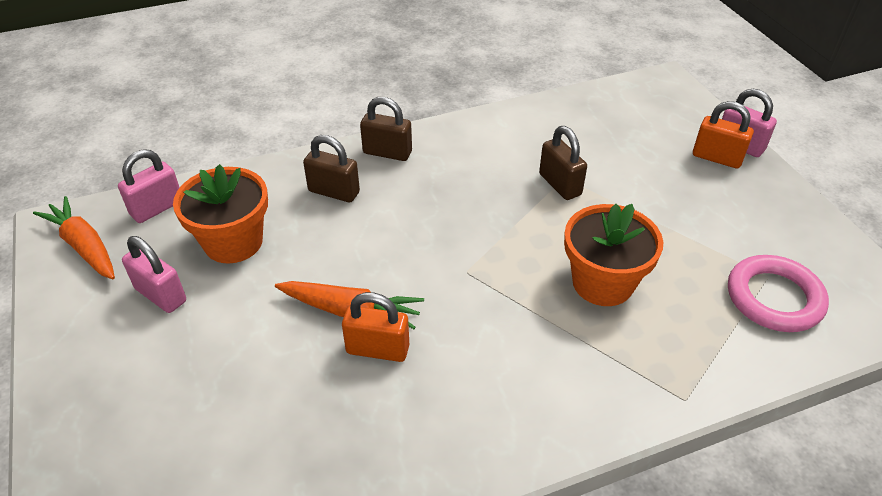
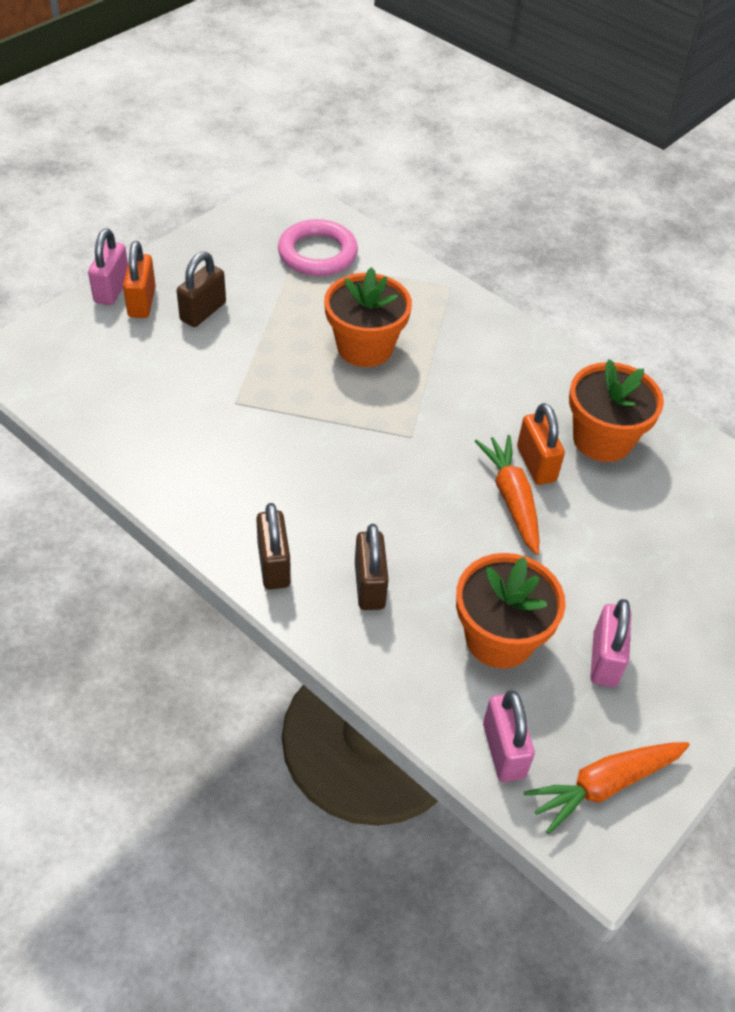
camera: 120 degrees left, 5 degrees up
orange carrot [33,196,115,279] -> orange carrot turned 45 degrees clockwise [524,742,690,834]
pink padlock [118,149,180,223] -> pink padlock turned 60 degrees clockwise [483,690,535,782]
brown padlock [539,126,587,200] -> brown padlock moved to [177,252,226,327]
none -> orange flower pot [569,359,664,462]

